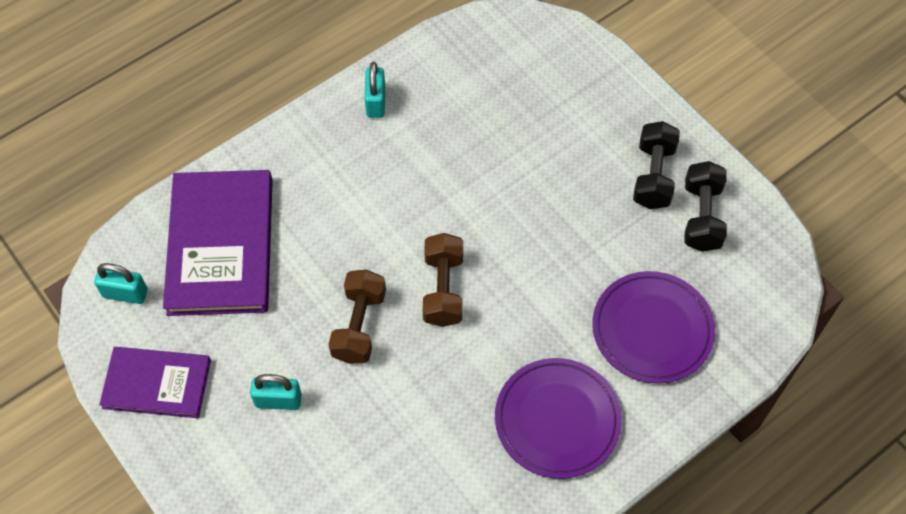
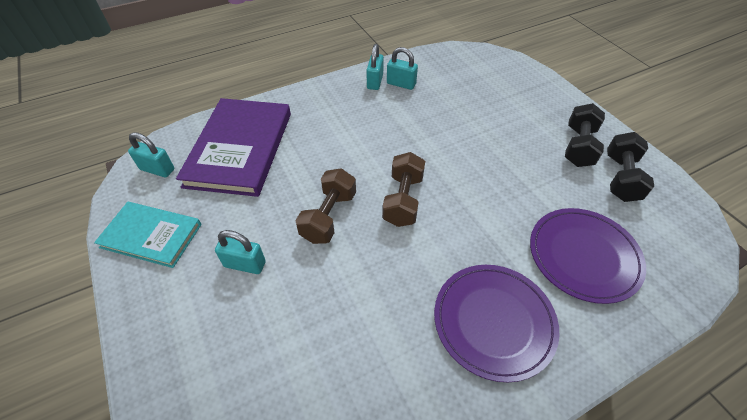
camera: 10 degrees right, 10 degrees down
purple book [99,347,211,418] -> turquoise book [94,202,202,268]
none -> turquoise padlock [387,47,418,90]

